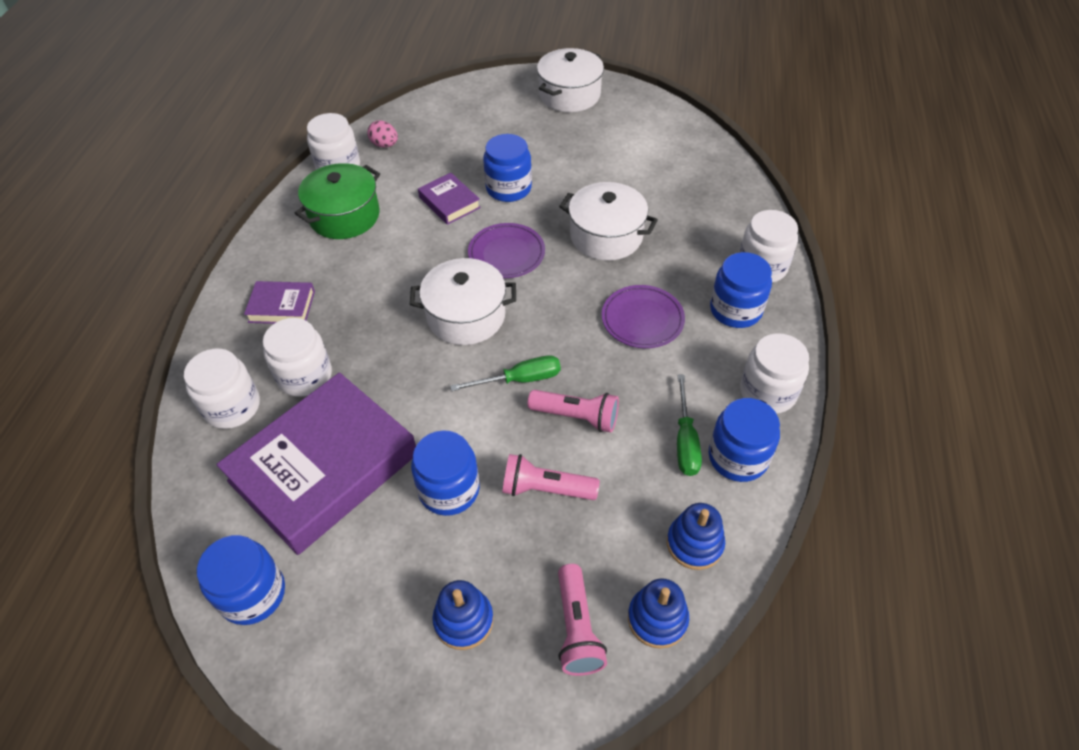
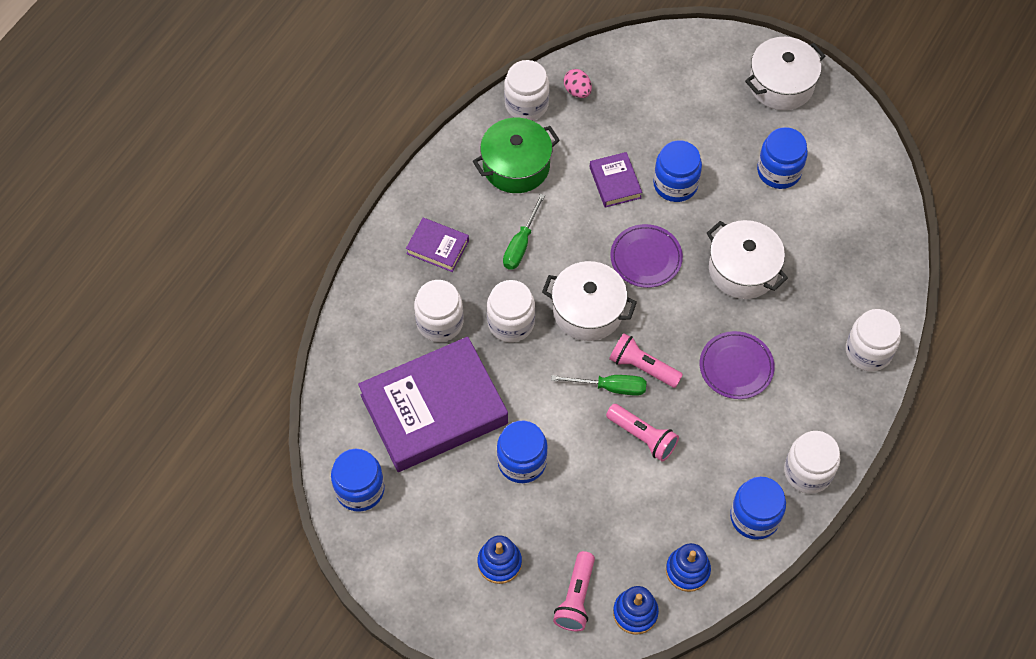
camera: 20 degrees right, 10 degrees up
white jar [184,349,260,429] -> white jar moved to [487,280,535,342]
pink flashlight [502,454,600,500] -> pink flashlight moved to [609,333,683,388]
green screwdriver [677,375,702,476] -> green screwdriver moved to [503,194,545,270]
blue jar [710,252,772,328] -> blue jar moved to [757,127,808,189]

